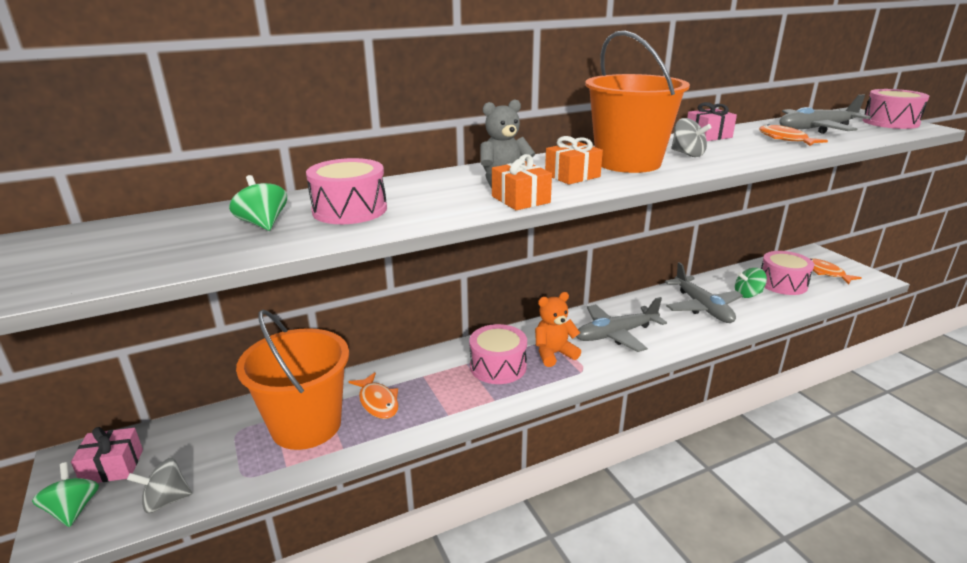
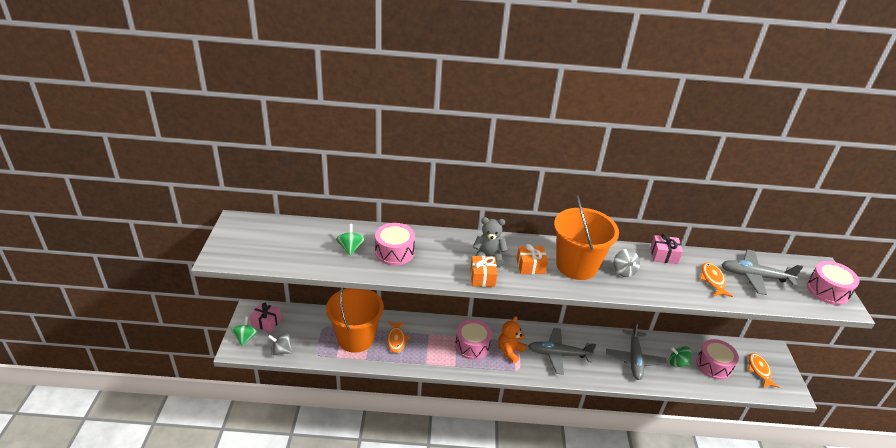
camera: 25 degrees right, 10 degrees up
orange teddy bear [535,292,581,367] -> orange teddy bear turned 60 degrees counterclockwise [498,316,526,363]

